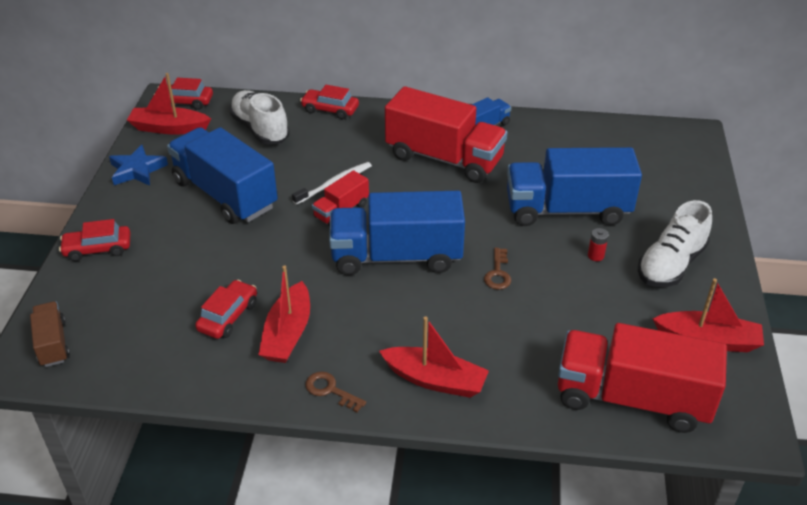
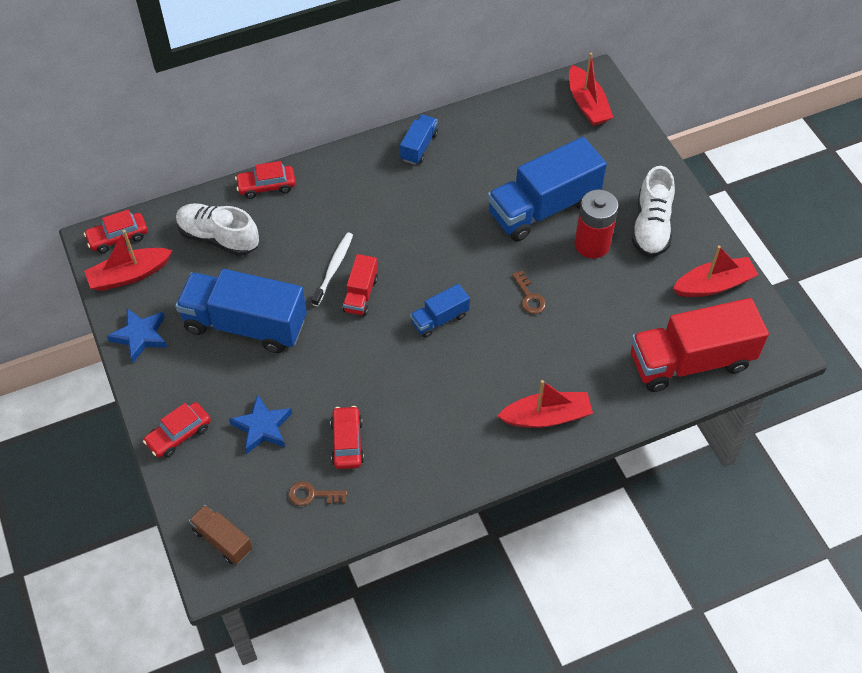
camera: 30 degrees left, 15 degrees up
red boat [258,266,310,363] -> red boat moved to [569,53,614,126]
brown key [305,371,366,412] -> brown key moved to [288,481,348,506]
blue truck [329,191,465,276] -> blue truck [410,284,470,338], size x0.48
red truck [385,86,507,183] -> none
red battery [588,228,609,261] -> red battery [574,190,619,258], size x2.44
none -> blue star [229,394,292,454]

